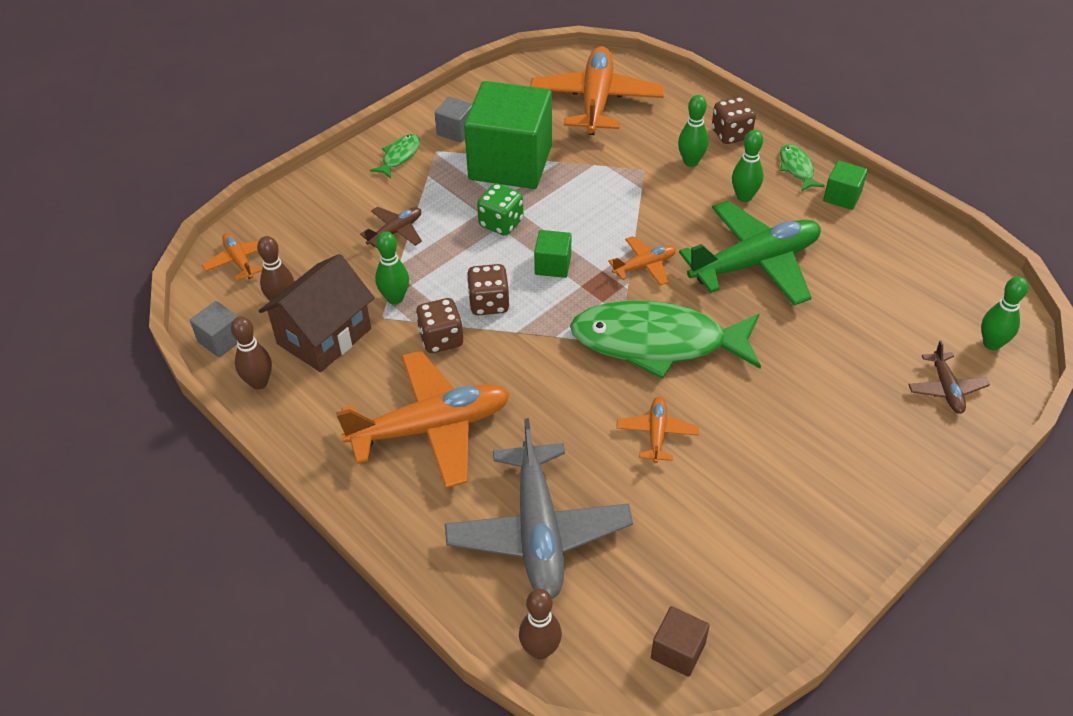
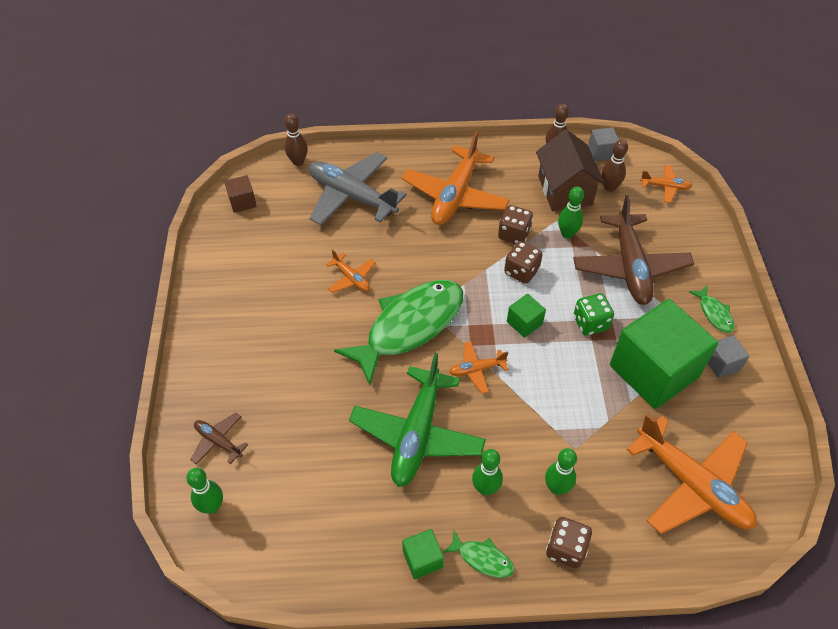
camera: 130 degrees right, 5 degrees up
brown plane [360,207,422,248] -> brown plane [573,195,694,305], size x2.12
orange plane [608,236,676,286] -> orange plane turned 60 degrees clockwise [449,341,509,394]

